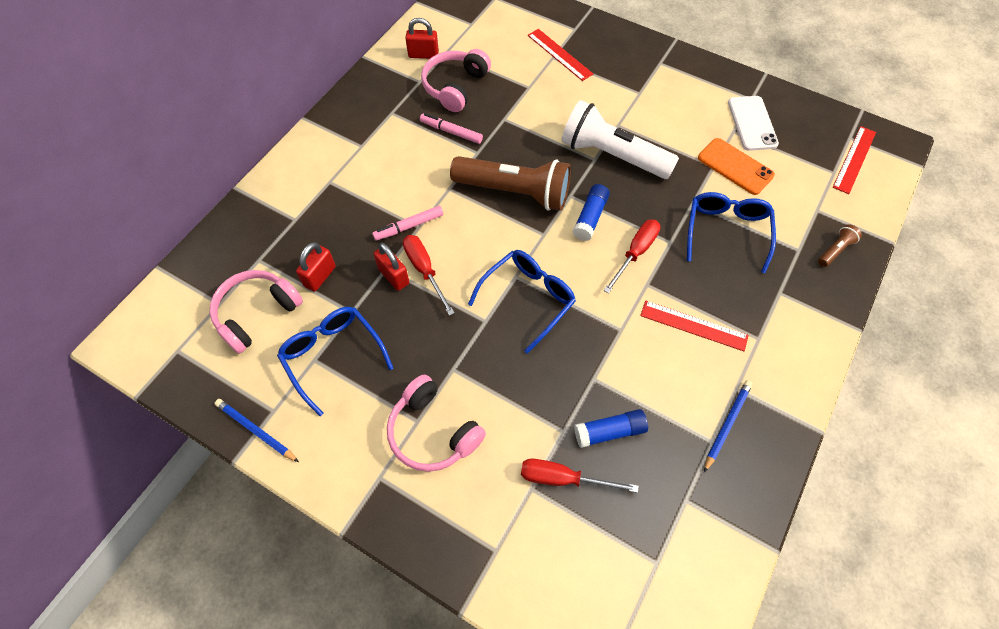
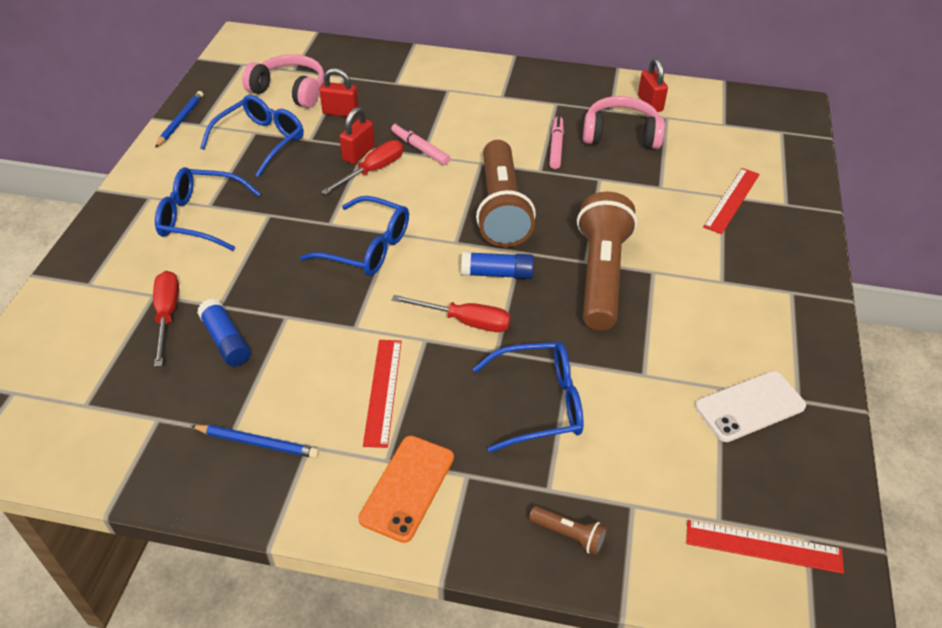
camera: 70 degrees right, 15 degrees down
pink headphones [387,375,486,472] -> blue glasses [155,167,261,251]
white flashlight [561,100,679,179] -> brown flashlight [577,192,637,330]
orange phone [698,138,775,195] -> orange phone moved to [358,436,454,543]

